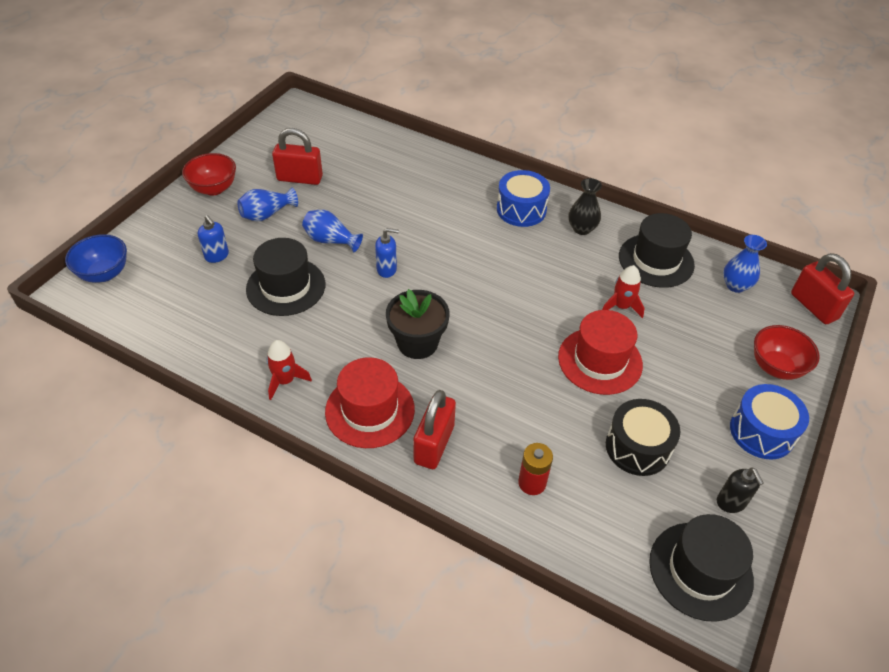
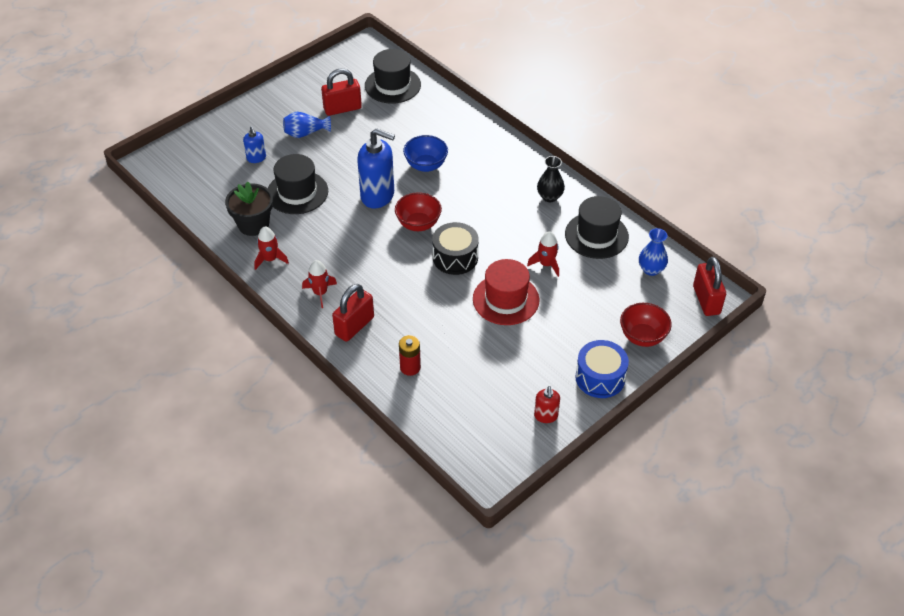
camera: 20 degrees right, 0 degrees up
blue bowl [65,234,127,283] -> blue bowl moved to [403,135,448,172]
red bowl [182,153,236,196] -> red bowl moved to [395,192,442,231]
red padlock [272,128,323,185] -> red padlock turned 45 degrees counterclockwise [321,68,362,116]
blue vase [302,210,363,252] -> none
red hat [325,357,415,448] -> red rocket [302,260,337,308]
blue soap dispenser [375,228,399,278] -> blue soap dispenser [357,128,395,208], size x2.00
black flower pot [386,289,449,359] -> black flower pot moved to [225,182,273,236]
blue drum [497,170,550,227] -> none
black drum [606,399,680,476] -> black drum moved to [432,222,479,275]
black hat [649,514,754,622] -> black hat moved to [365,49,421,104]
black soap dispenser [717,467,764,513] -> red soap dispenser [534,386,560,423]

